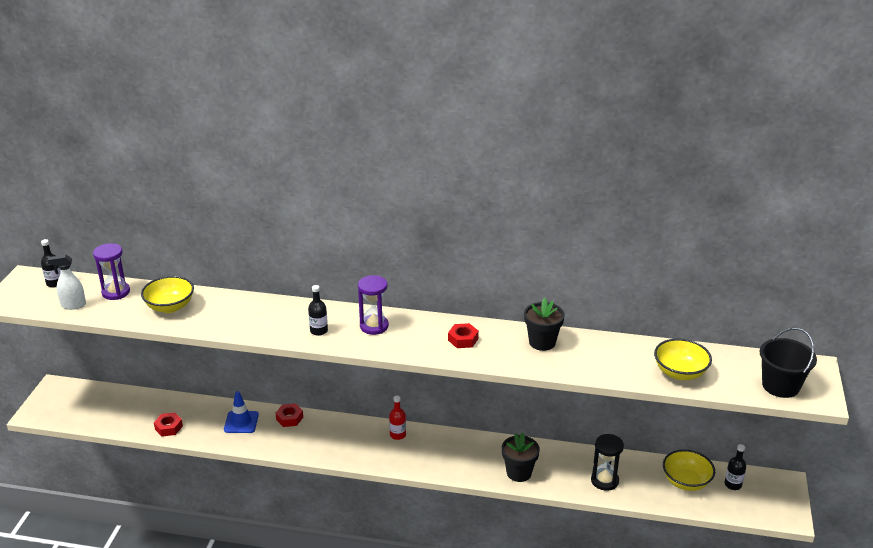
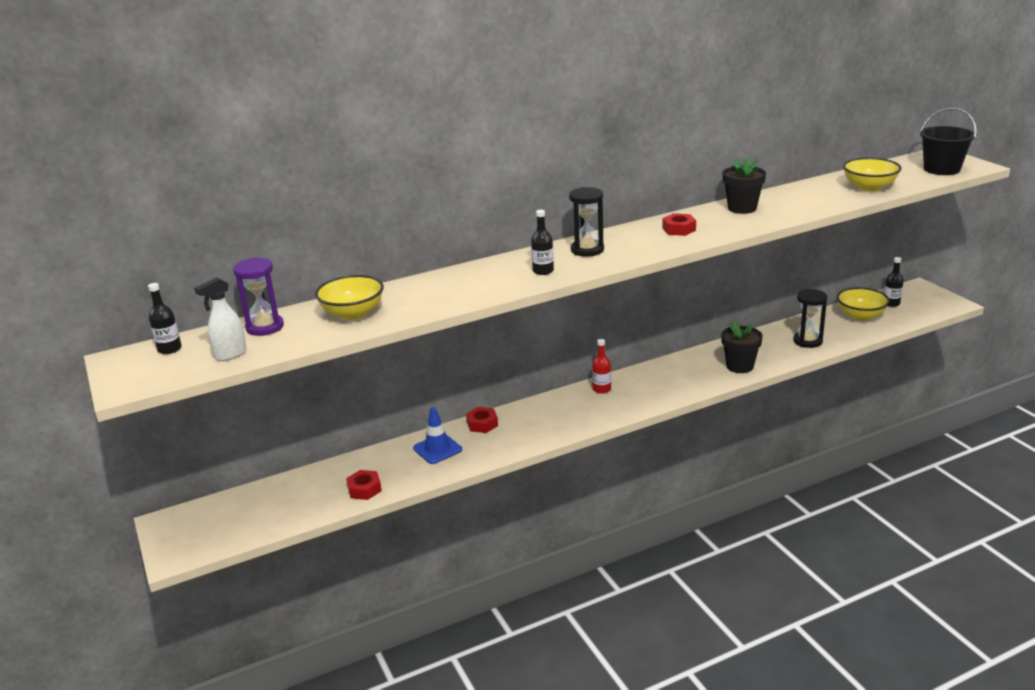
camera: 35 degrees left, 5 degrees down
purple hourglass [358,275,389,335] -> black hourglass [569,187,604,257]

